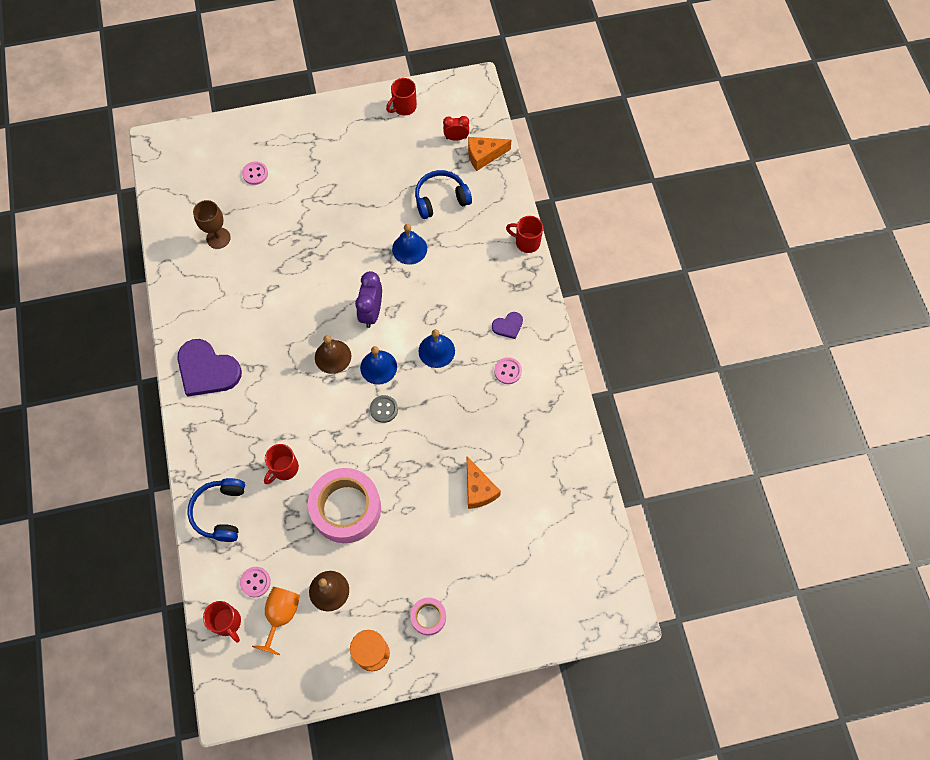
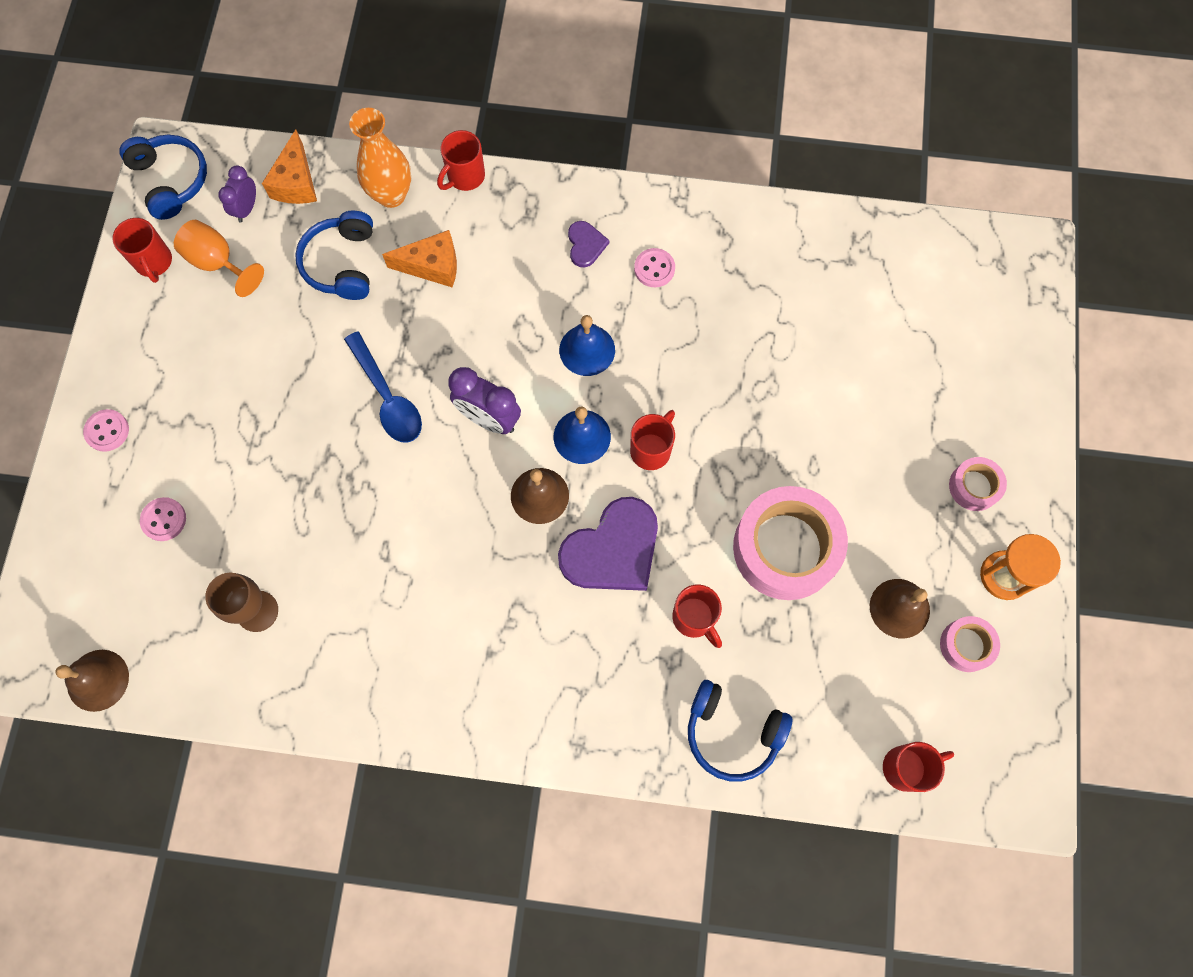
camera: 70 degrees left, 5 degrees up
purple heart [177,339,242,397] -> purple heart moved to [558,497,658,591]
pink button [240,567,271,597] -> pink button moved to [83,409,129,452]
orange goblet [252,587,300,655] -> orange goblet moved to [174,220,264,297]
grey button [370,395,398,423] -> red mug [630,410,675,470]
blue bell [392,224,427,265] -> none
red clock [443,116,469,141] -> purple clock [218,165,256,222]
orange cheese [467,456,501,509] -> orange cheese moved to [382,230,457,287]
none -> brown bell [55,650,129,712]
none -> blue headphones [119,135,207,220]
none -> blue spoon [344,331,422,443]
none -> orange vase [349,108,411,208]
none -> pink tape [940,616,1000,672]

